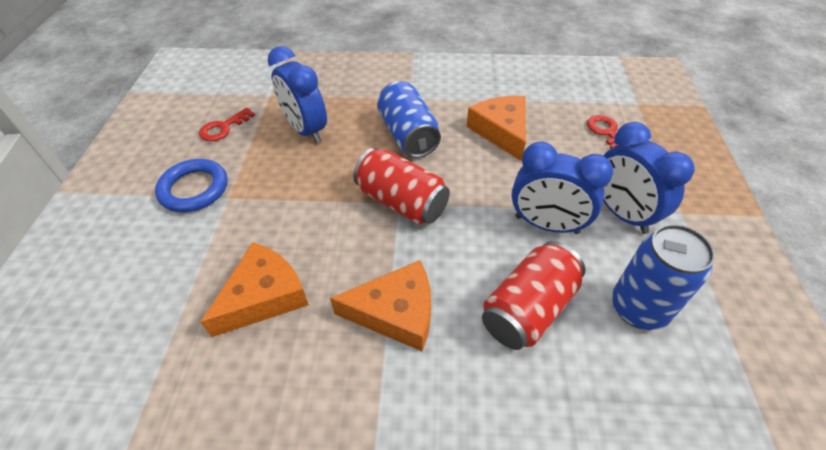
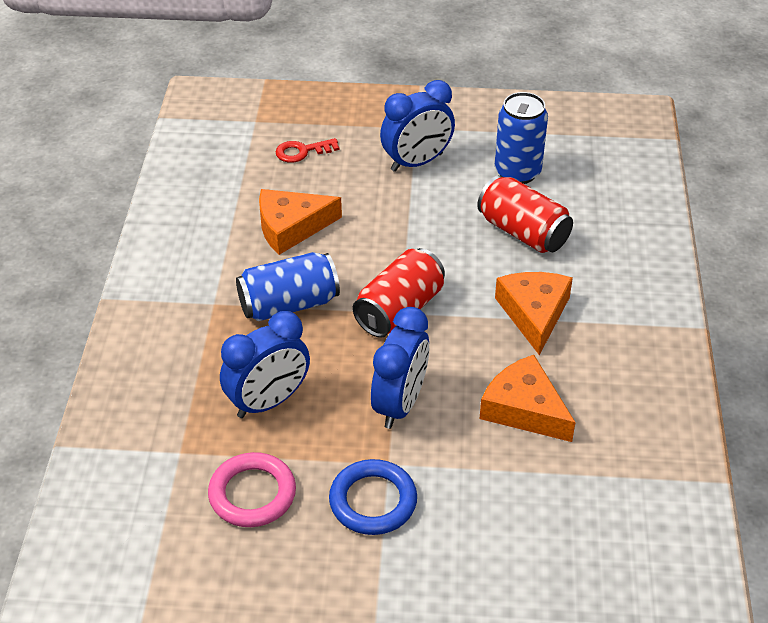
camera: 90 degrees left, 5 degrees down
red key [199,108,255,141] -> pink ring [208,452,296,527]
blue clock [512,142,613,234] -> blue clock moved to [371,307,429,429]

